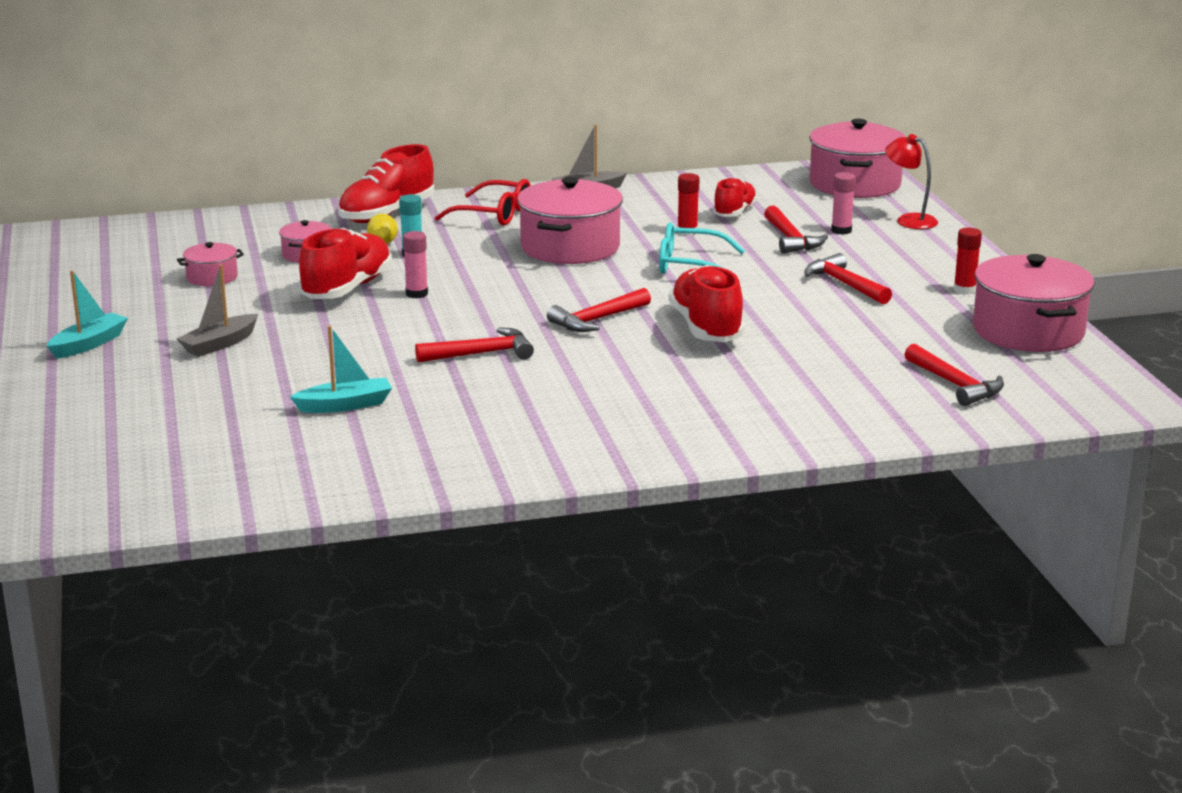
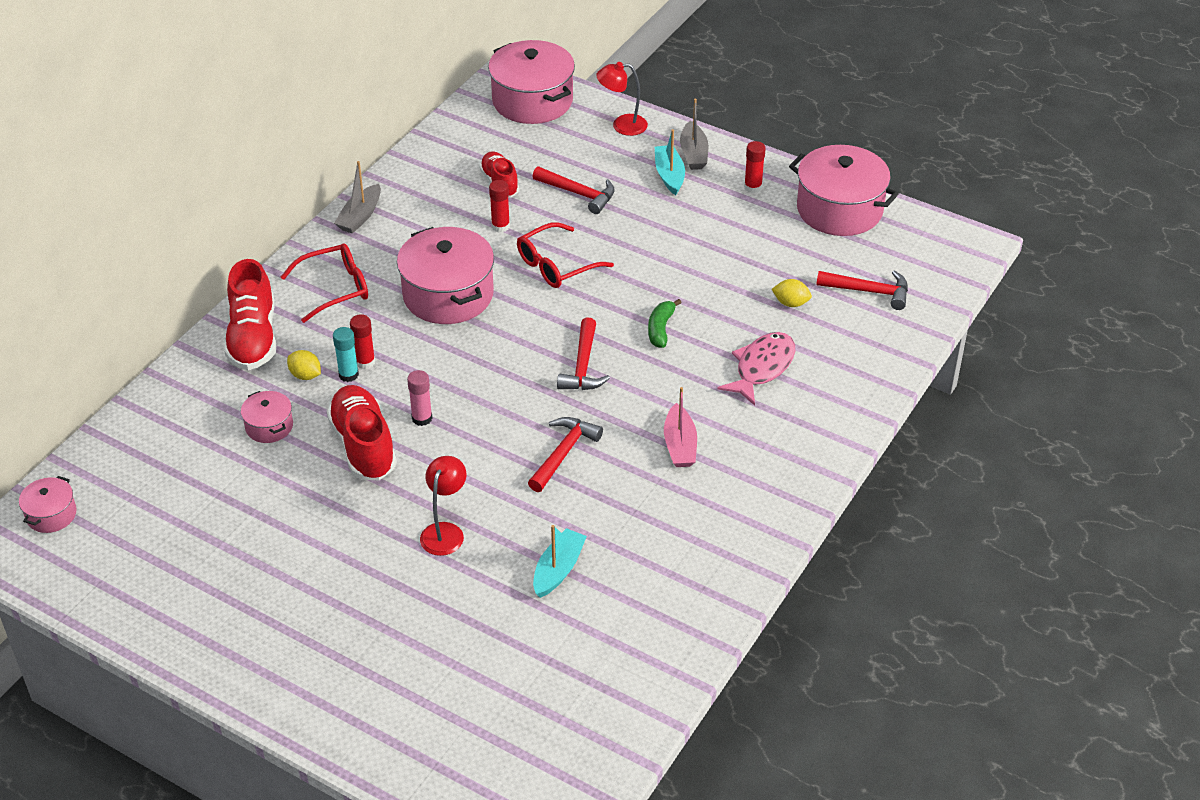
camera: 45 degrees left, 20 degrees up
turquoise boat [47,271,128,359] -> turquoise boat moved to [655,129,685,195]
pink pot [177,242,244,286] -> pink pot moved to [19,476,77,533]
grey boat [177,265,258,357] -> grey boat moved to [680,99,708,170]
turquoise glasses [659,222,745,274] -> red glasses [517,222,614,288]
red shoe [669,265,745,342] -> green banana [648,299,682,348]
red hammer [804,253,892,304] -> none
pink glue stick [831,172,855,235] -> none
none -> red glue stick [350,314,375,369]
none -> red lamp [420,456,467,556]
none -> pink boat [664,387,697,467]
none -> pink fish [718,332,795,406]
none -> yellow lemon [772,279,812,307]

